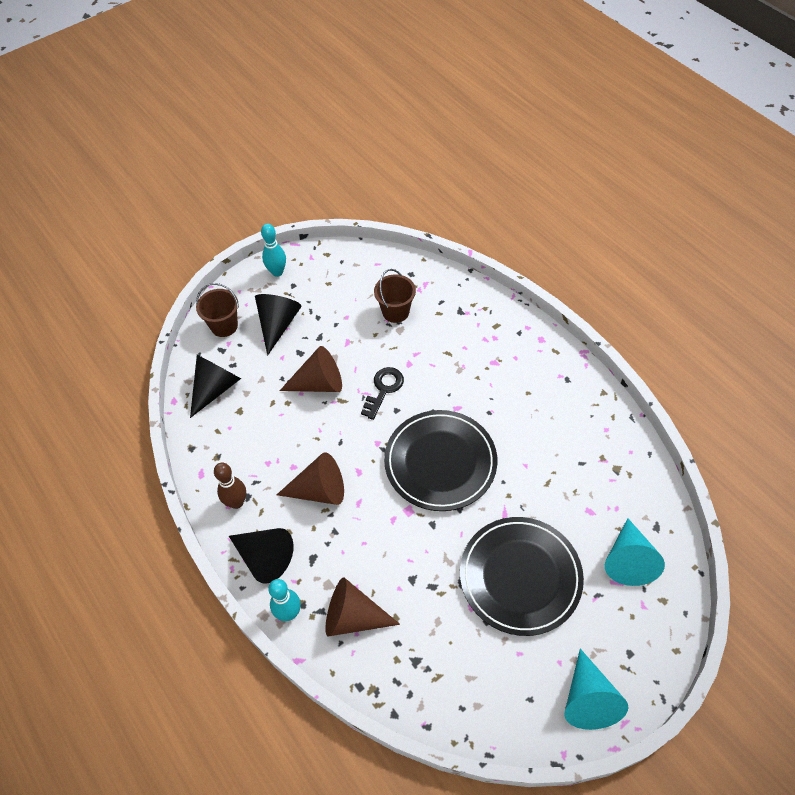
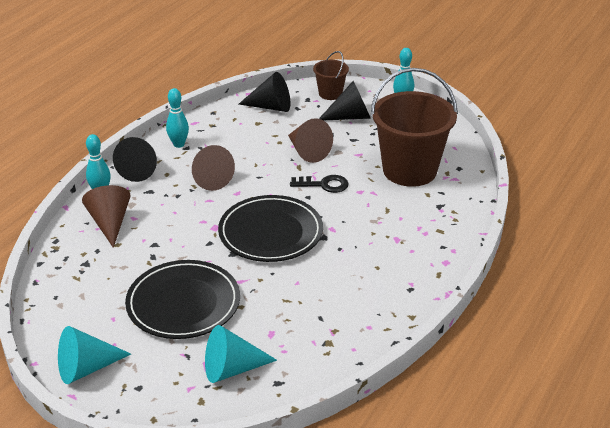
camera: 65 degrees right, 20 degrees down
brown bowling pin [214,463,246,509] -> turquoise bowling pin [166,88,189,148]
brown bucket [374,269,416,323] -> brown bucket [370,68,458,187], size x2.07

